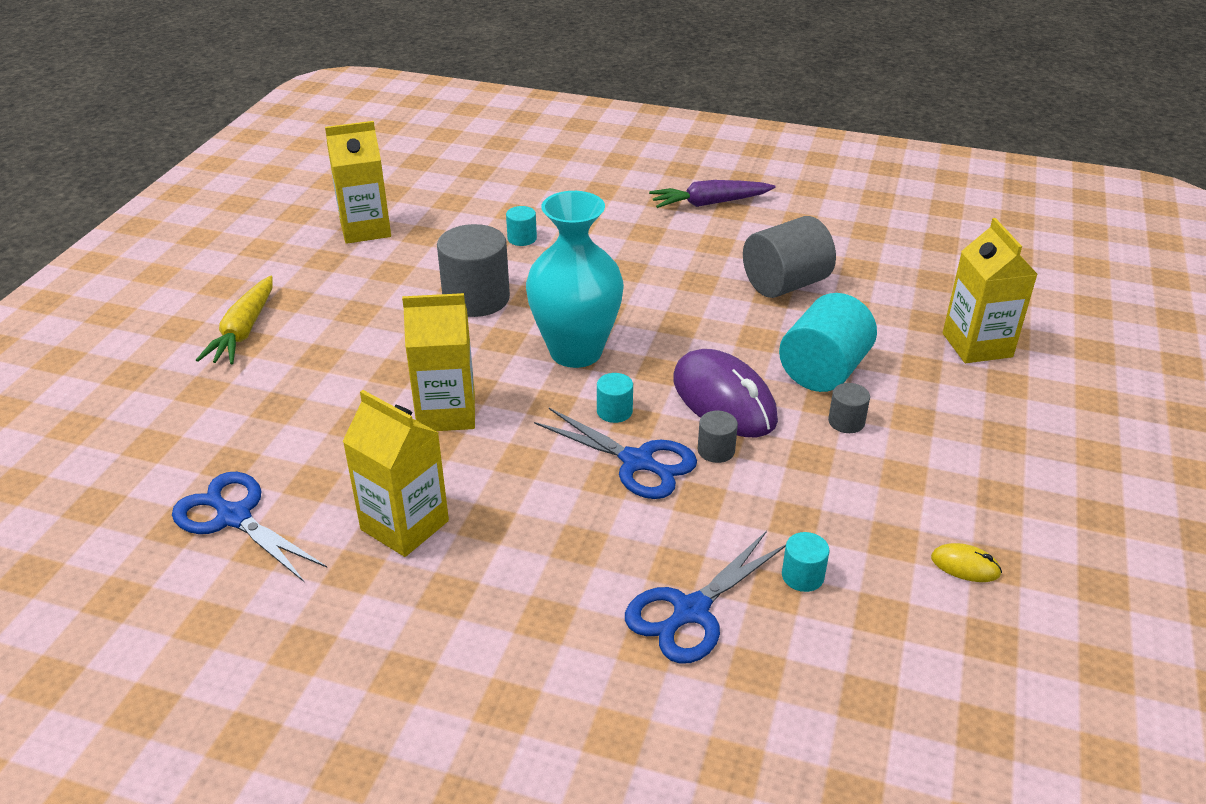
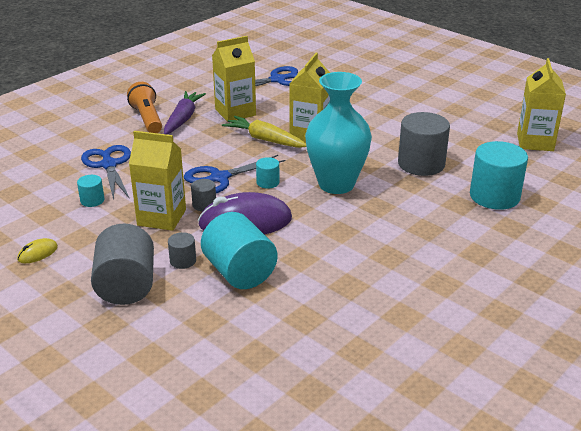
camera: 115 degrees right, 5 degrees down
yellow carrot [196,276,273,364] -> yellow carrot moved to [222,116,306,148]
turquoise cylinder [506,206,537,246] -> turquoise cylinder [470,141,528,210], size x2.11
purple carrot [649,180,776,208] -> purple carrot moved to [164,91,206,134]
grey cylinder [743,216,836,298] -> grey cylinder moved to [91,224,154,305]
yellow carton [943,218,1038,363] -> yellow carton moved to [129,131,186,231]
none -> orange flashlight [127,82,162,133]

